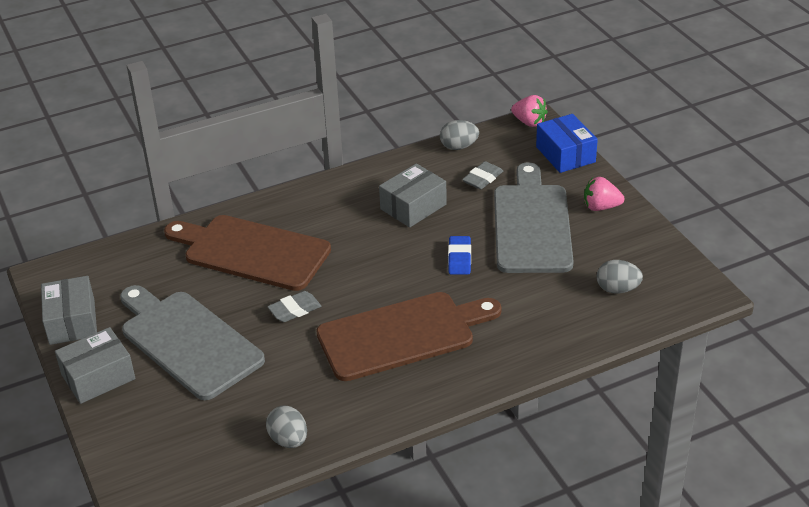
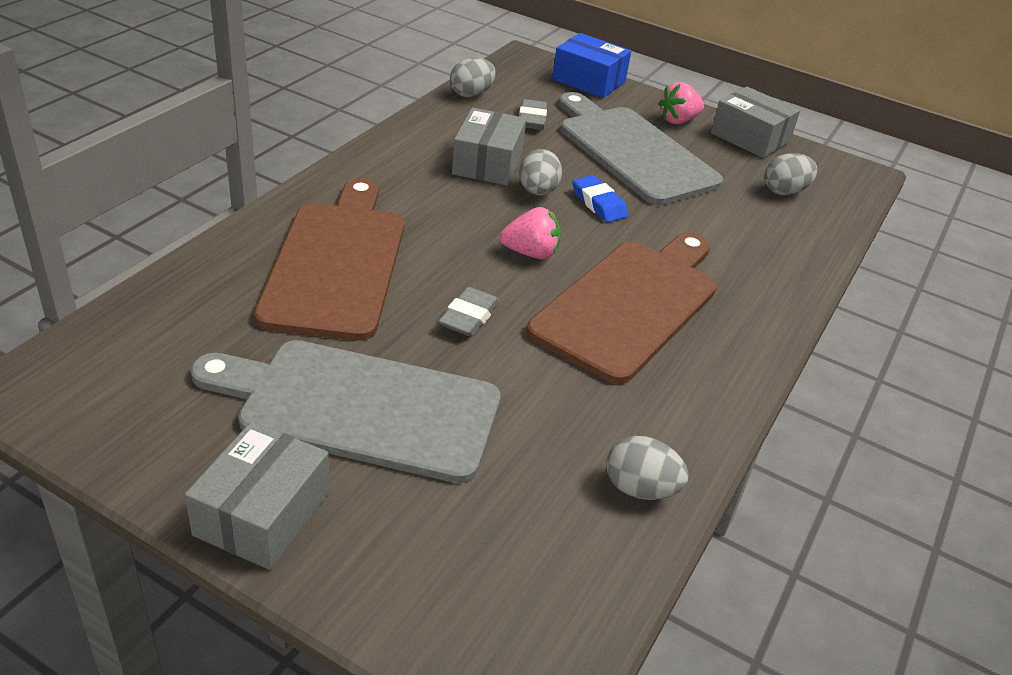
camera: 40 degrees left, 0 degrees up
grey box [41,276,97,345] -> grey box moved to [711,86,800,158]
brown cutting board [164,215,331,291] -> brown cutting board turned 105 degrees clockwise [254,178,404,341]
pink strawberry [511,95,548,127] -> pink strawberry moved to [500,207,561,259]
none -> grey egg [519,149,562,196]

